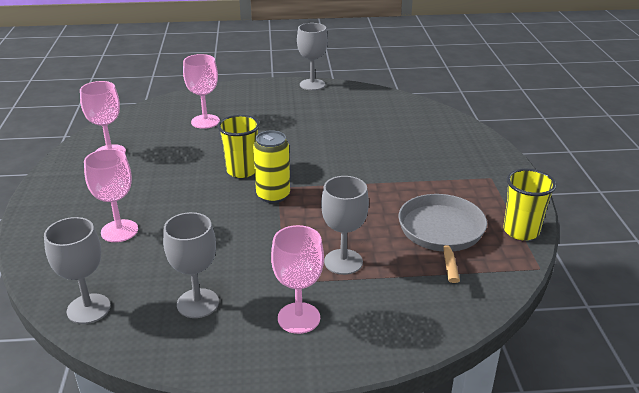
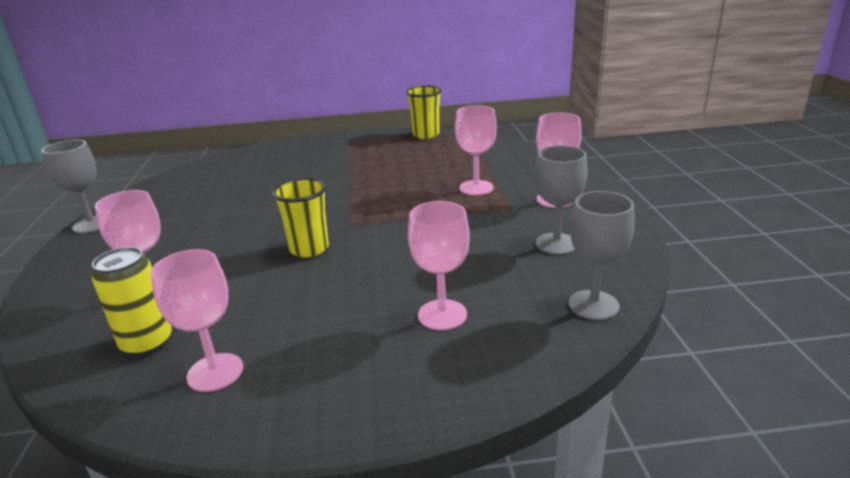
camera: 90 degrees left, 5 degrees down
yellow can [253,130,290,203] -> yellow can moved to [92,247,172,356]
grey goblet [321,176,369,275] -> pink goblet [455,105,497,195]
grey pan [398,194,487,283] -> none

